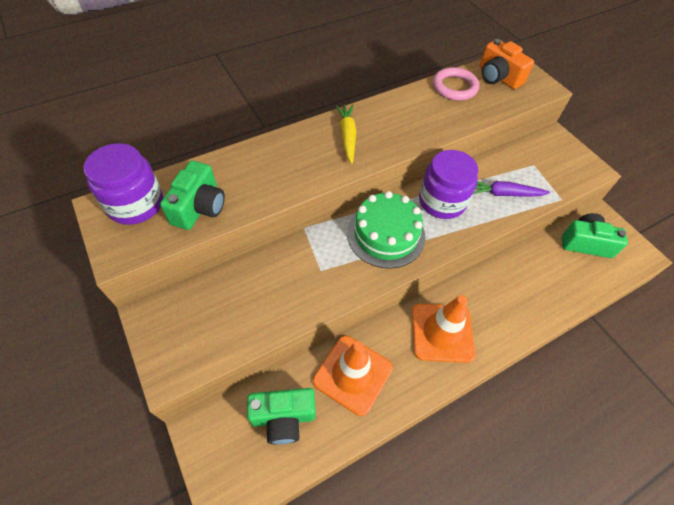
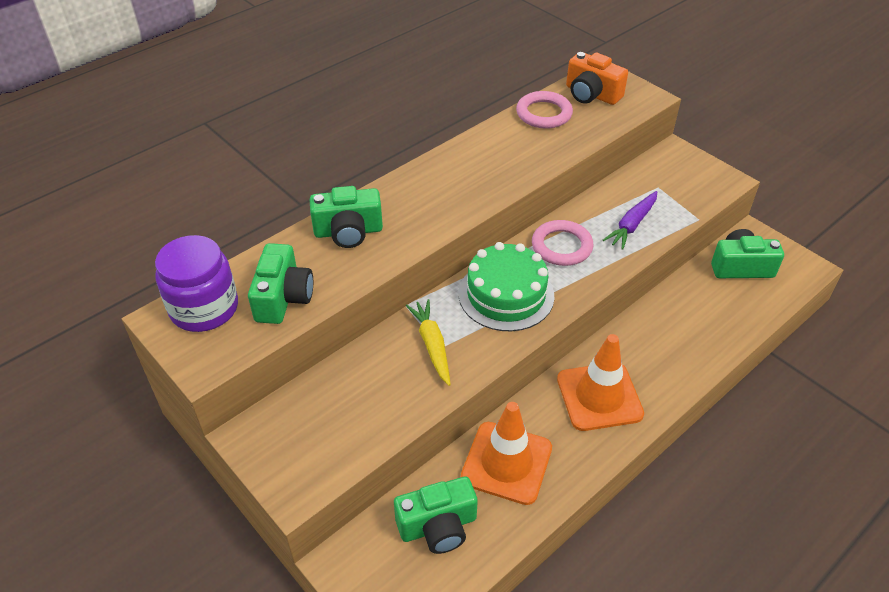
camera: 10 degrees left, 10 degrees down
yellow carrot [335,104,357,164] -> yellow carrot moved to [406,299,451,386]
purple jar [419,150,478,219] -> pink ring [532,220,593,266]
purple carrot [473,181,550,197] -> purple carrot turned 45 degrees counterclockwise [603,191,657,250]
none -> green camera [310,186,383,248]

